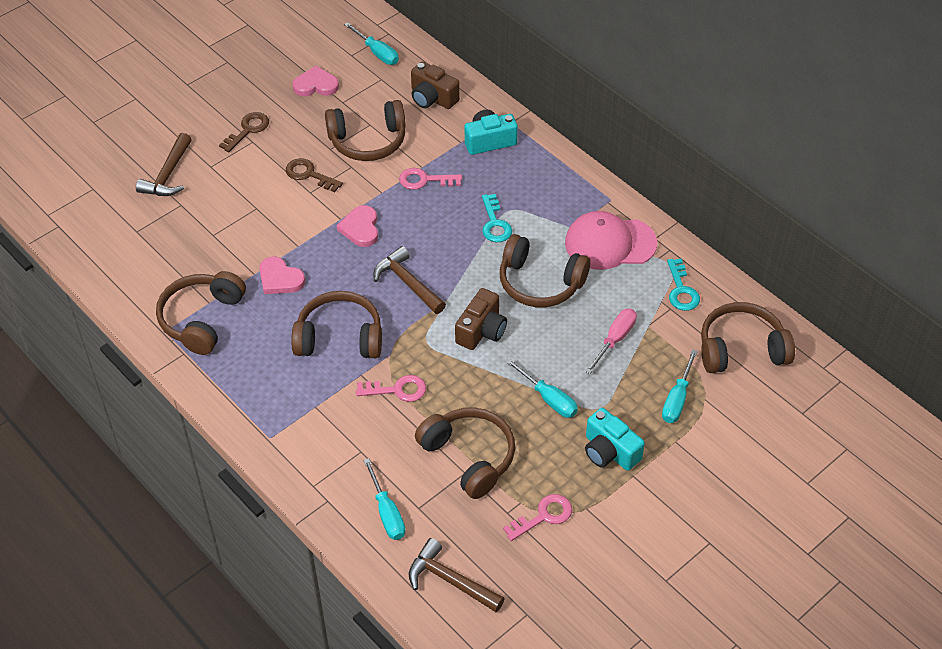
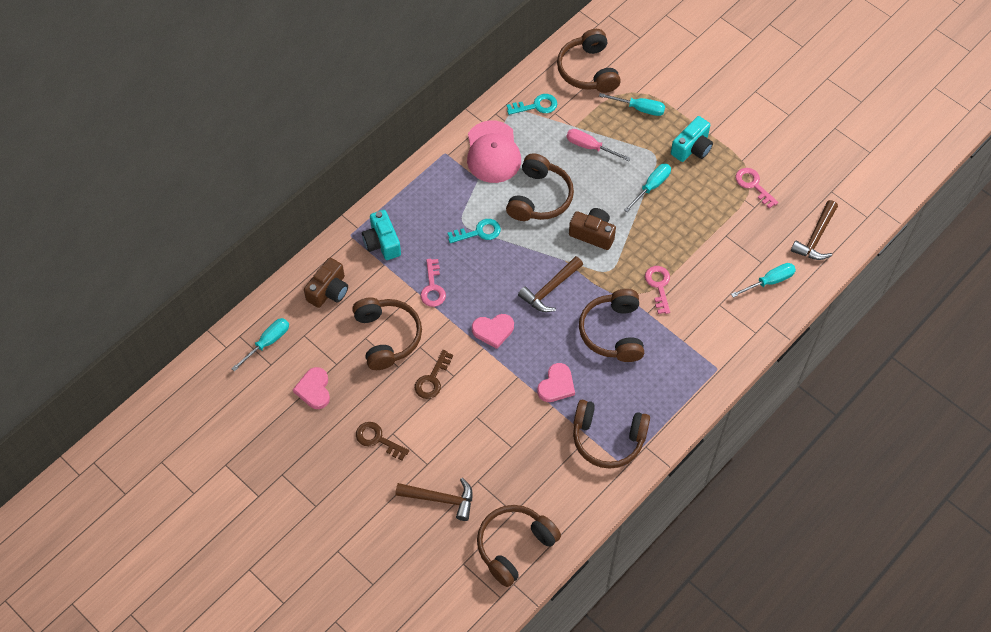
camera: 95 degrees left, 10 degrees up
brown headphones [415,407,515,499] -> brown headphones moved to [477,505,561,587]

